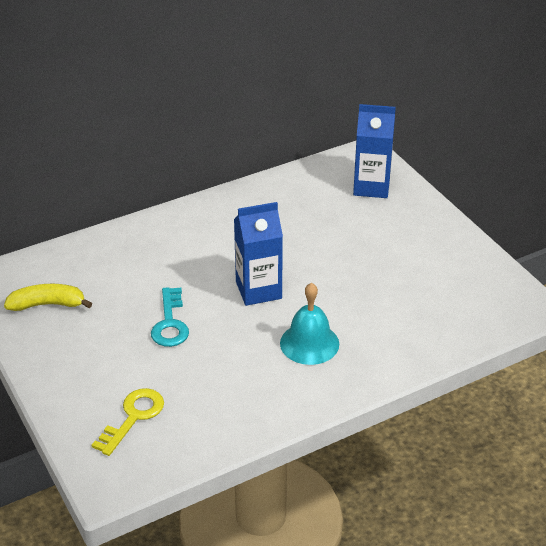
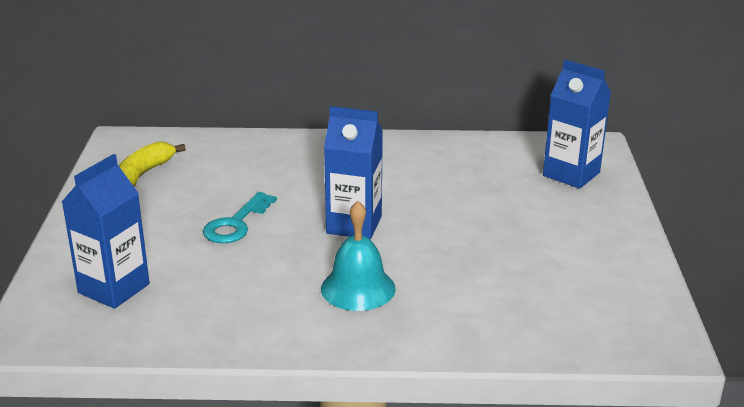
camera: 30 degrees right, 10 degrees down
yellow banana [4,284,92,311] -> yellow banana turned 90 degrees counterclockwise [119,141,186,187]
yellow key [92,388,164,456] -> blue carton [62,154,150,309]

